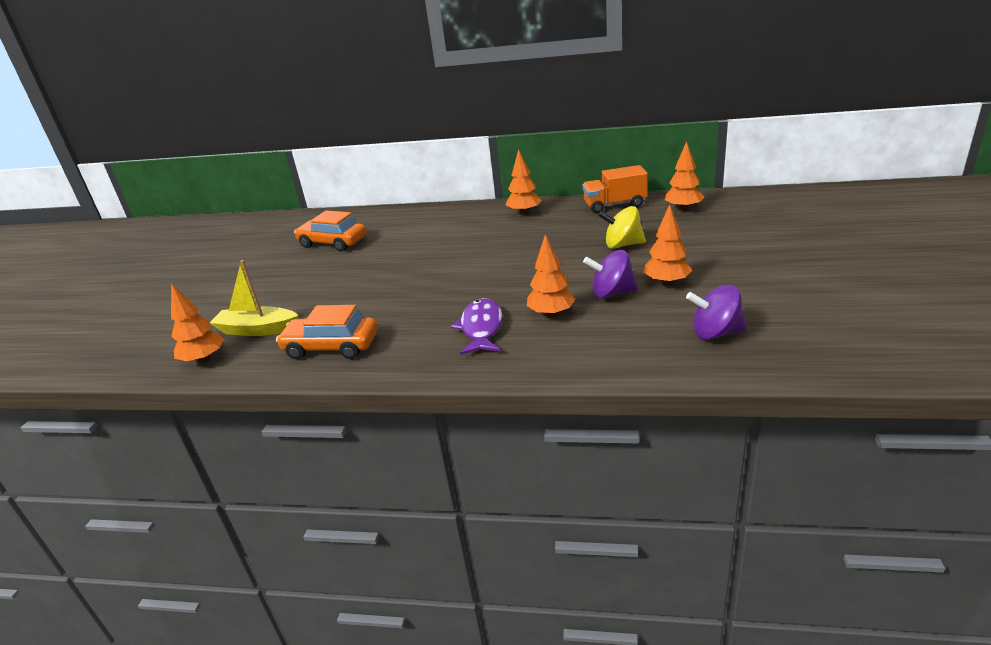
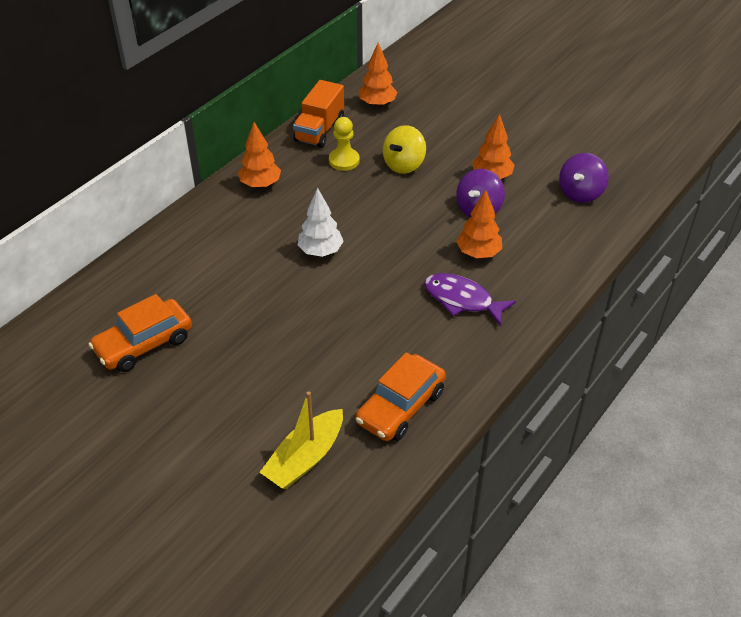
camera: 65 degrees left, 15 degrees up
orange tree [171,283,224,363] -> none
none -> white tree [298,188,344,257]
none -> yellow pawn [329,117,360,171]

